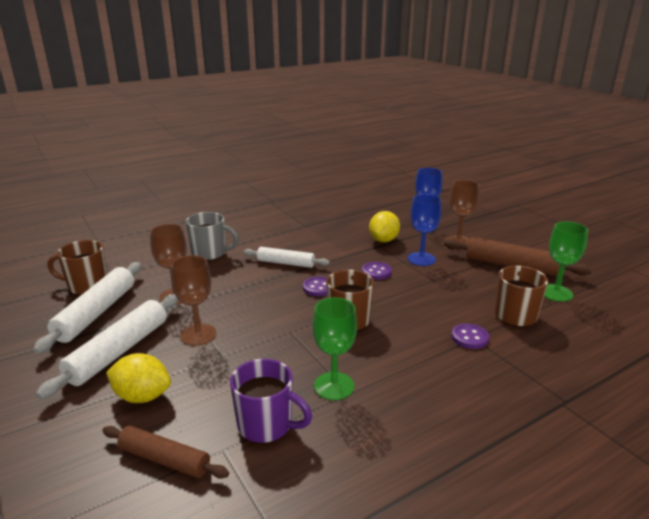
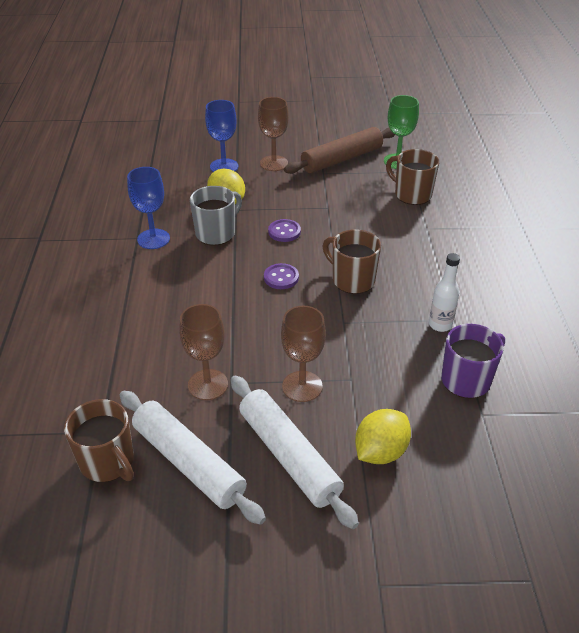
camera: 60 degrees left, 15 degrees up
brown mug [47,240,107,295] -> brown mug turned 75 degrees counterclockwise [64,399,134,482]
brown rolling pin [102,426,229,479] -> none
grey mug [186,212,239,261] -> grey mug moved to [190,186,242,245]
white rolling pin [244,247,330,268] -> none
green goblet [313,298,357,400] -> white bottle [429,253,460,332]
blue goblet [407,194,442,266] -> blue goblet moved to [127,167,170,249]
purple button [451,323,489,349] -> none

